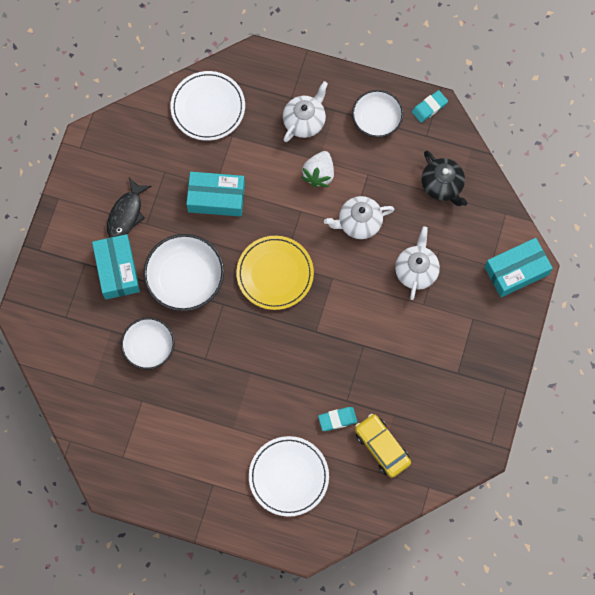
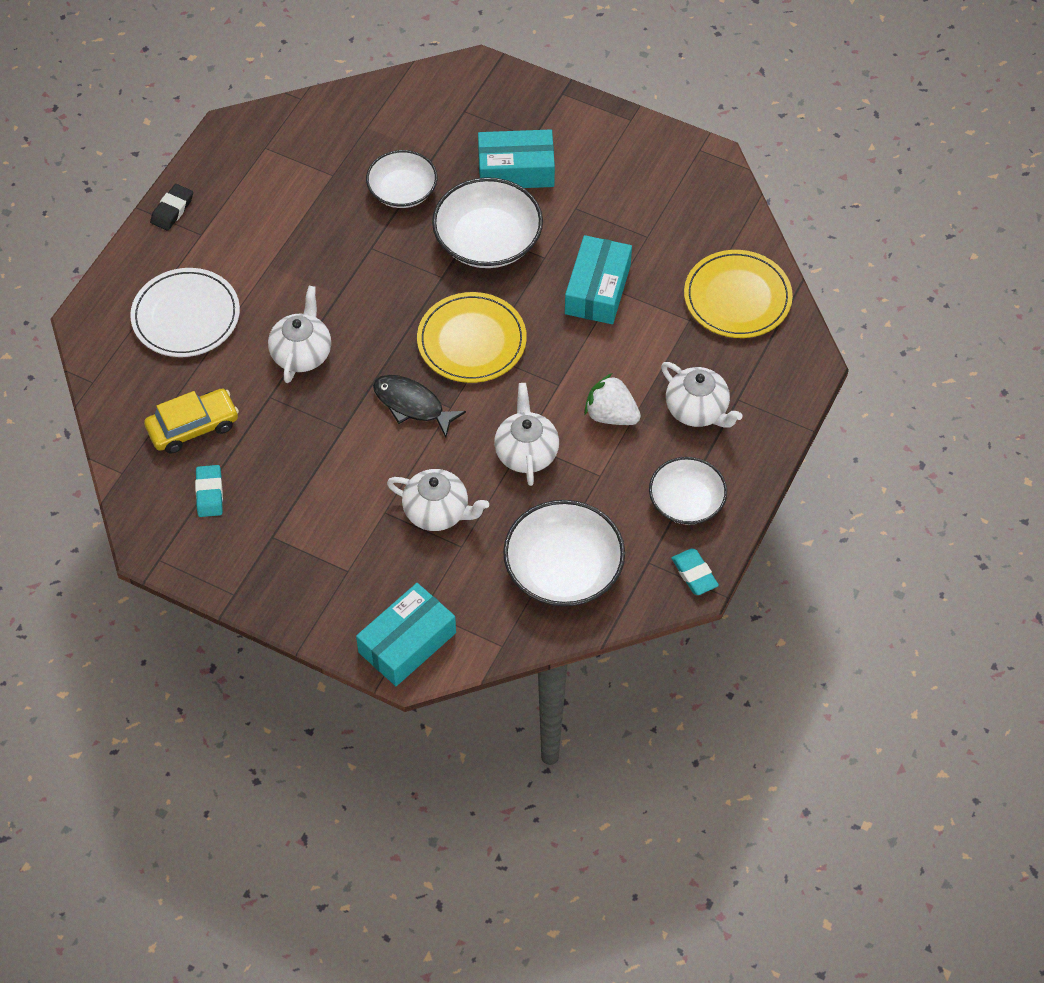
camera: 100 degrees right, 15 degrees down
black fish [107,178,151,237] -> black fish moved to [373,375,466,438]
white plate [170,71,245,141] -> yellow plate [684,250,793,338]
turquoise eraser [318,407,357,431] -> turquoise eraser moved to [195,465,223,517]
black teapot [421,150,468,206] -> white bowl [503,500,625,606]
turquoise box [485,238,553,297] -> turquoise box turned 60 degrees clockwise [356,583,456,686]
none -> black eraser [150,184,193,231]
none -> white teapot [268,286,331,383]

